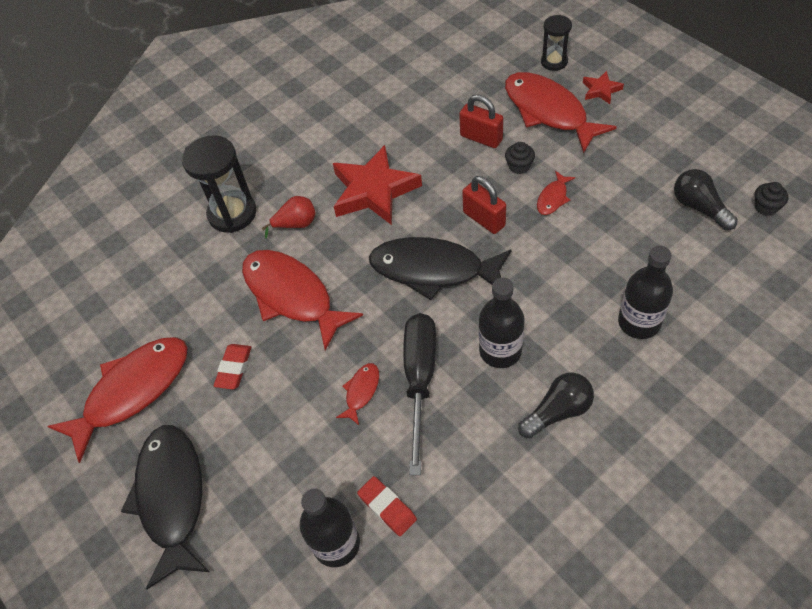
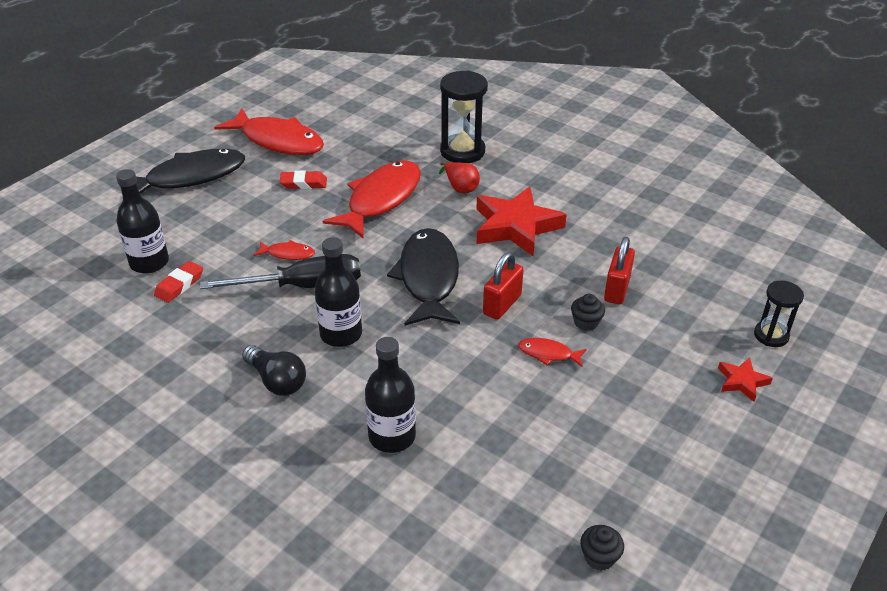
camera: 70 degrees right, 15 degrees down
red fish [505,72,617,153] -> none
black light bulb [674,169,738,231] -> none

